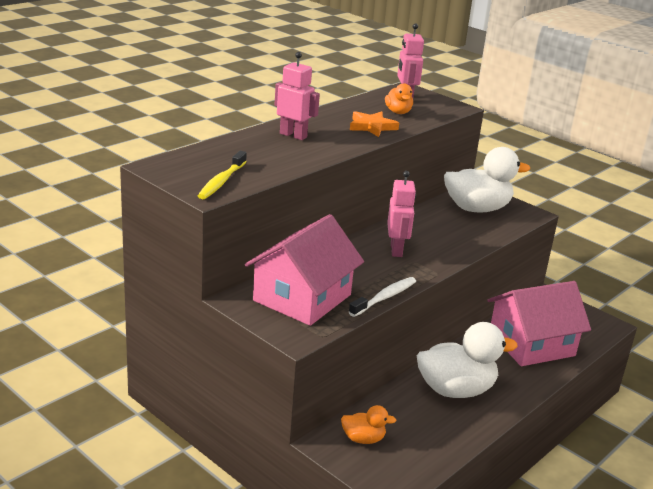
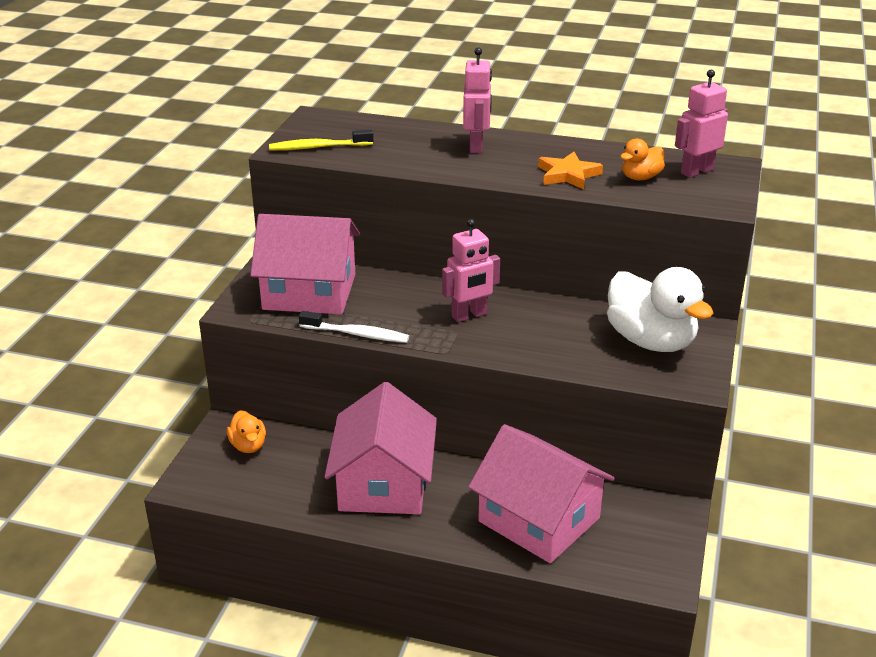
camera: 65 degrees right, 5 degrees up
white duck [417,322,518,398] -> pink house [325,382,437,514]

